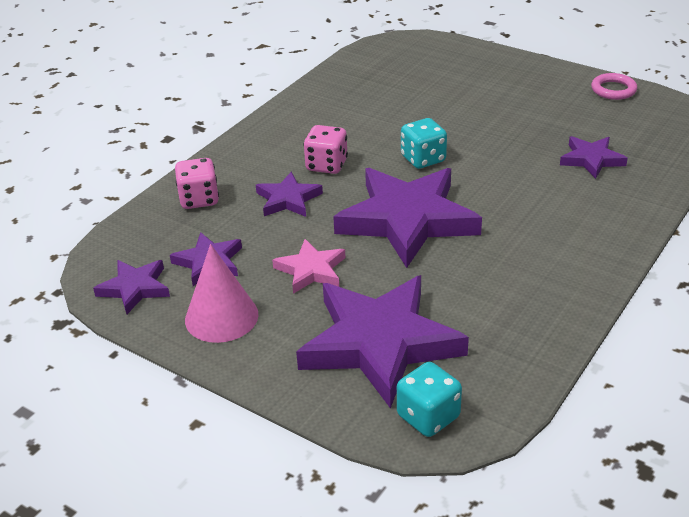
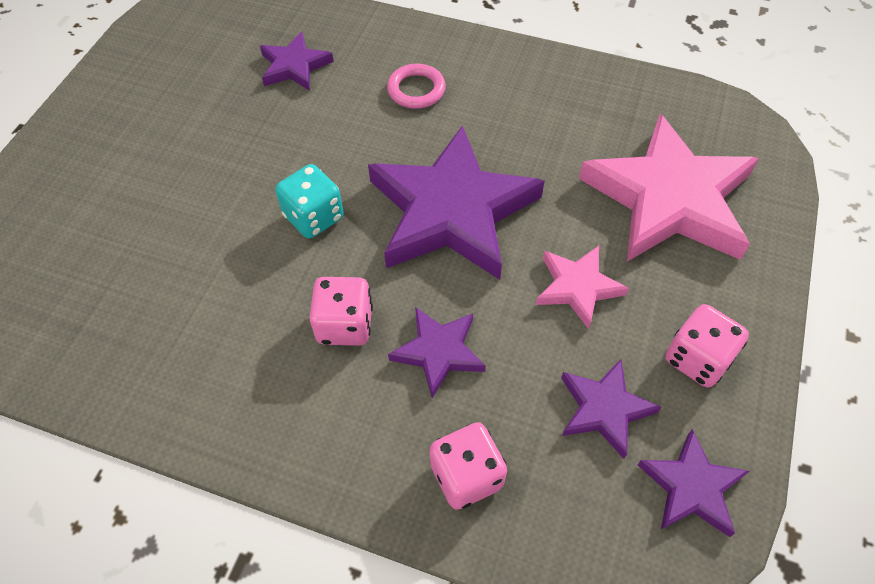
camera: 105 degrees left, 20 degrees up
pink cone [185,244,258,343] -> pink dice [665,304,749,387]
purple star [296,275,469,409] -> pink star [579,114,759,262]
turquoise dice [397,362,462,437] -> none
pink ring [591,73,637,100] -> pink ring moved to [387,64,446,109]

